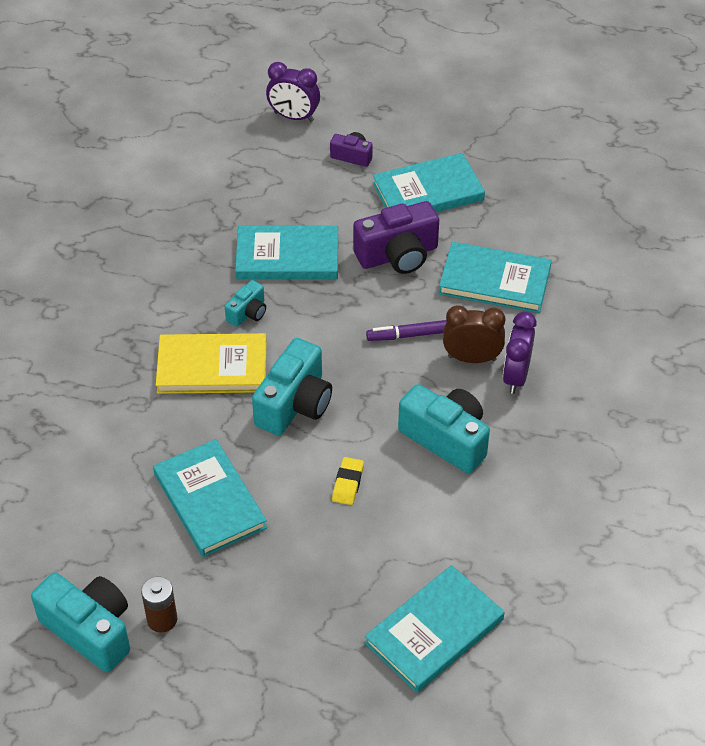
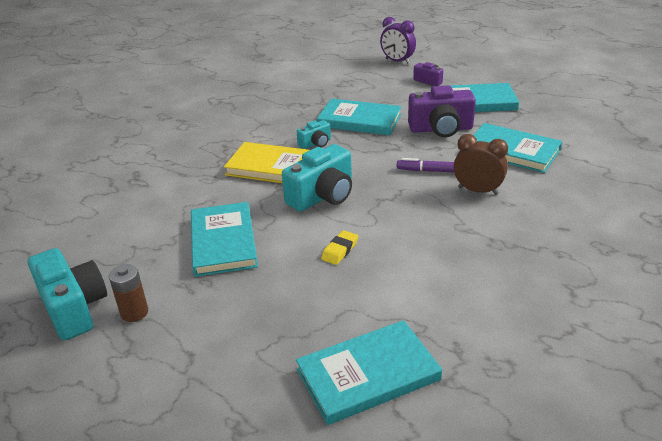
camera: 20 degrees right, 15 degrees down
turquoise camera [398,384,490,474] -> none
purple clock [503,311,537,394] -> none

